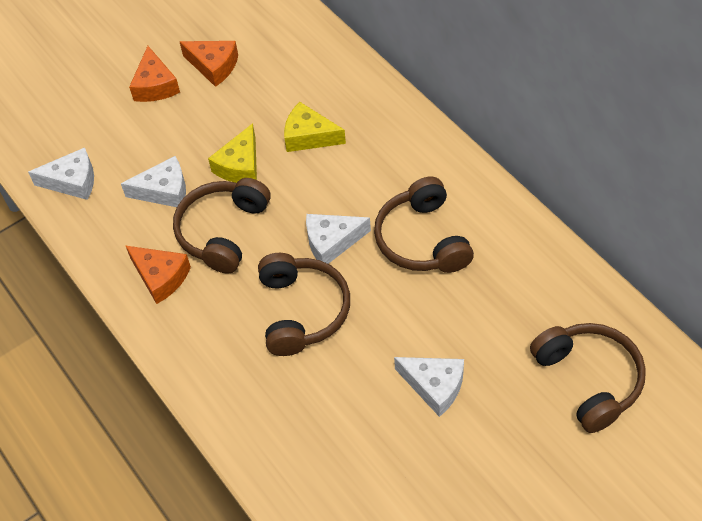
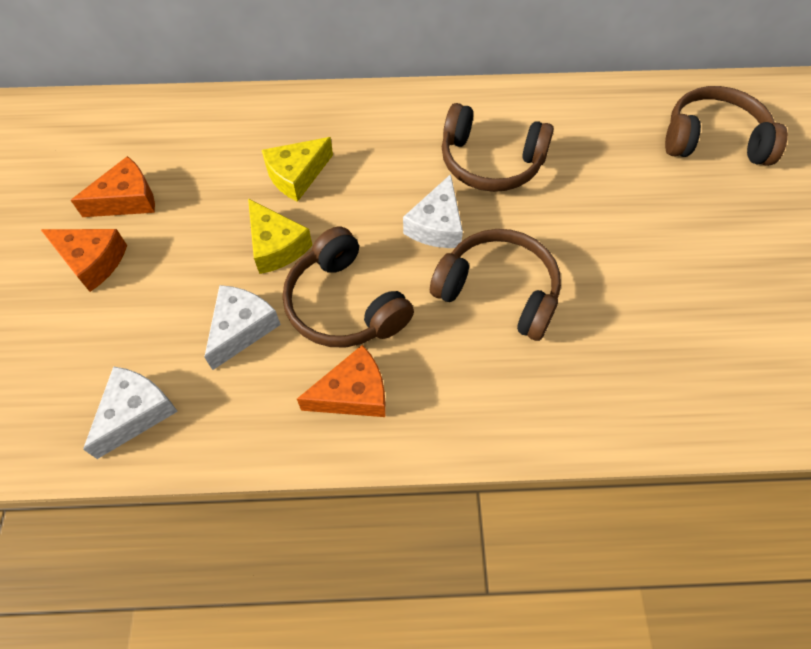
camera: 60 degrees left, 5 degrees up
white cheese [394,357,464,417] -> none

